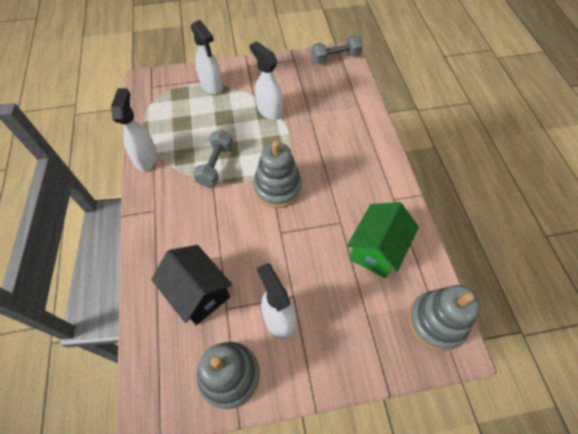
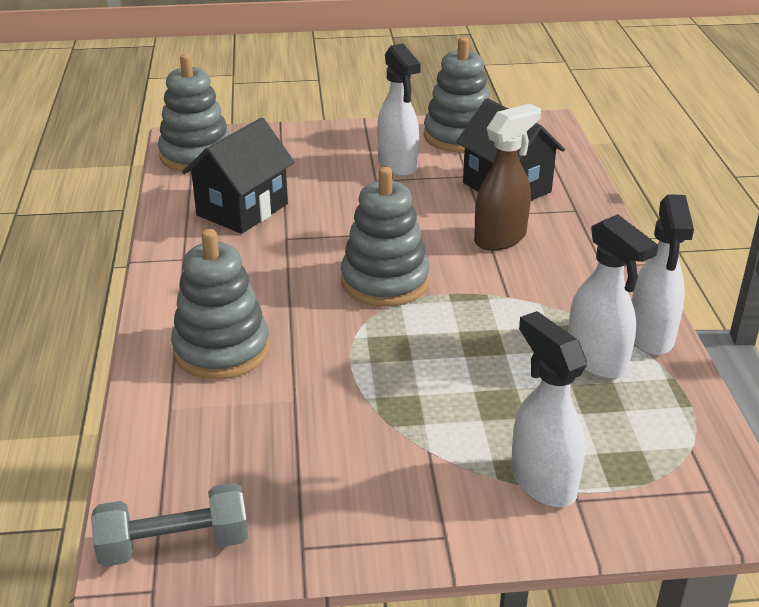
camera: 175 degrees left, 25 degrees down
grey dumbbell [193,130,233,187] -> none
white spray bottle [250,41,283,120] -> white spray bottle moved to [568,214,658,379]
green house [347,202,419,278] -> black house [182,118,295,234]
none -> grey stacking toy [171,229,270,380]
none -> brown spray bottle [474,104,541,251]

